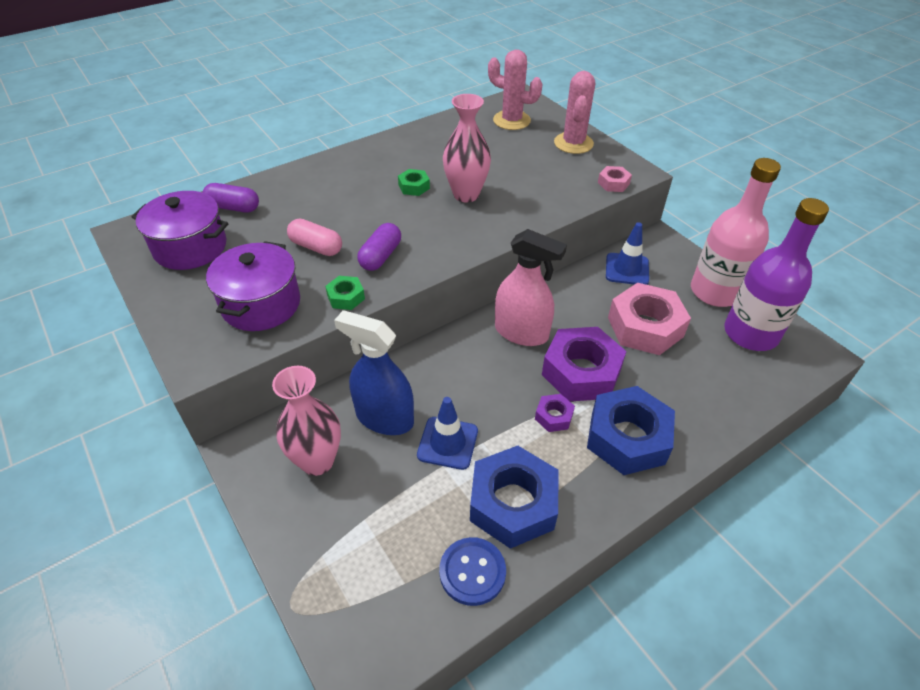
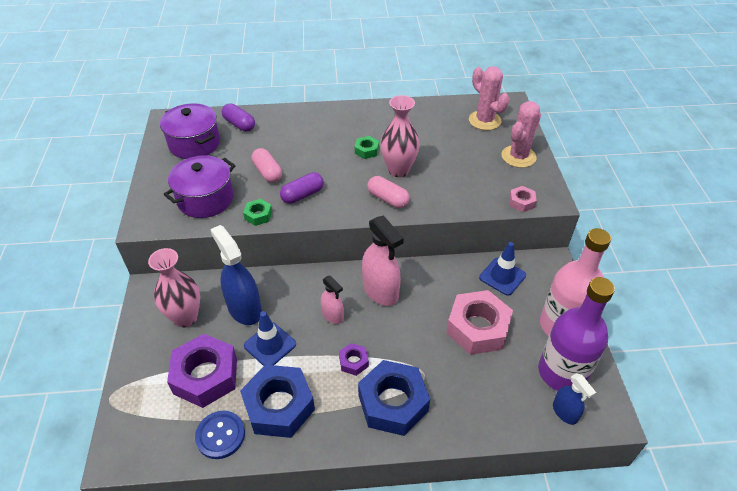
camera: 30 degrees right, 0 degrees up
purple nut [542,327,627,402] -> purple nut moved to [167,334,237,408]
none -> pink spray bottle [321,276,344,324]
none -> pink capsule [367,176,410,208]
none -> blue spray bottle [553,373,596,425]

